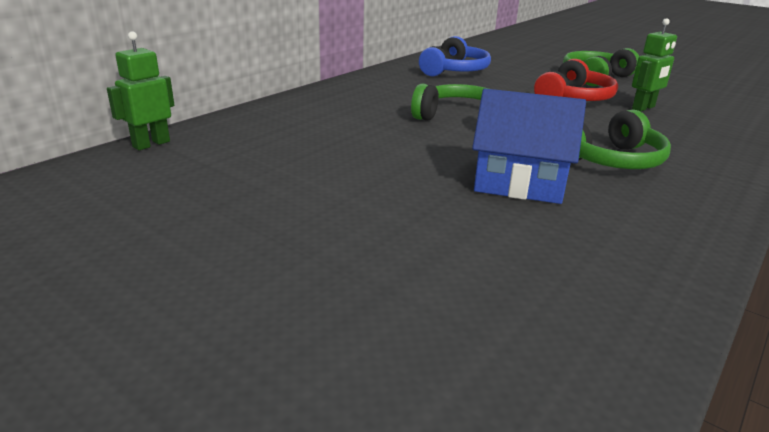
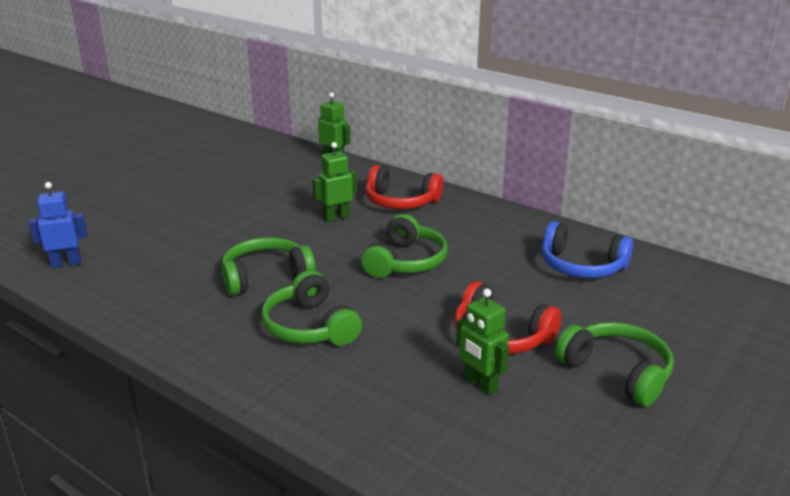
camera: 90 degrees right, 0 degrees up
blue house [472,89,586,204] -> green headphones [222,237,316,296]
none -> blue robot [29,182,87,268]
none -> green robot [312,142,357,222]
none -> red headphones [366,165,443,209]

